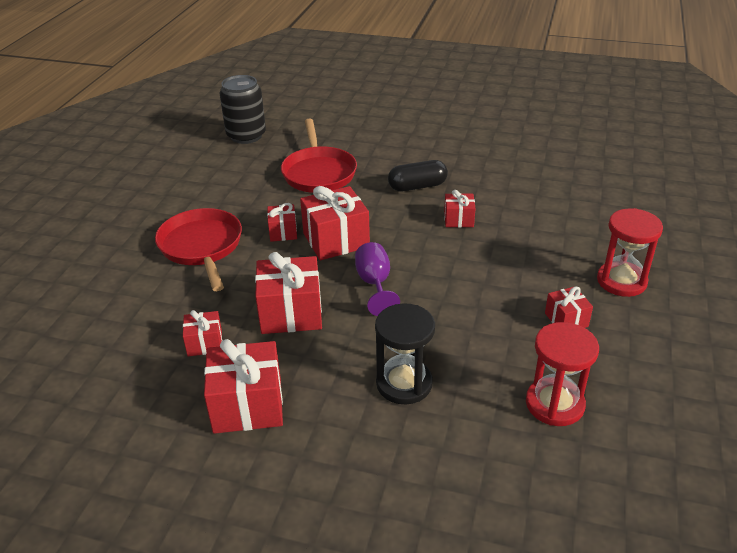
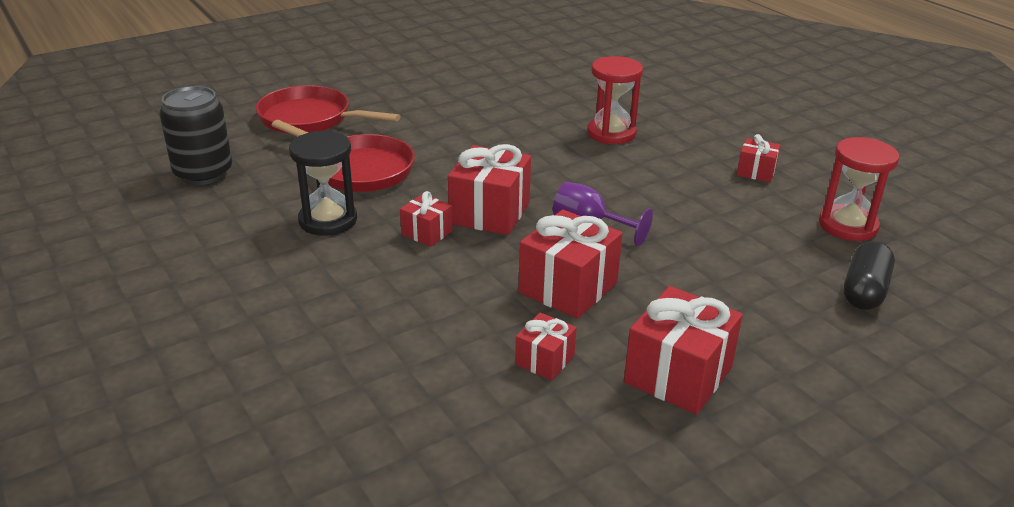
camera: 50 degrees left, 5 degrees down
red pan [155,208,242,291] -> red pan moved to [256,85,400,134]
black hourglass [375,303,435,404] -> black hourglass moved to [289,131,357,236]
black capsule [388,160,448,192] -> black capsule moved to [843,241,895,310]
red gift [444,190,476,228] -> none
red hourglass [597,208,663,297] -> red hourglass moved to [587,56,643,144]

